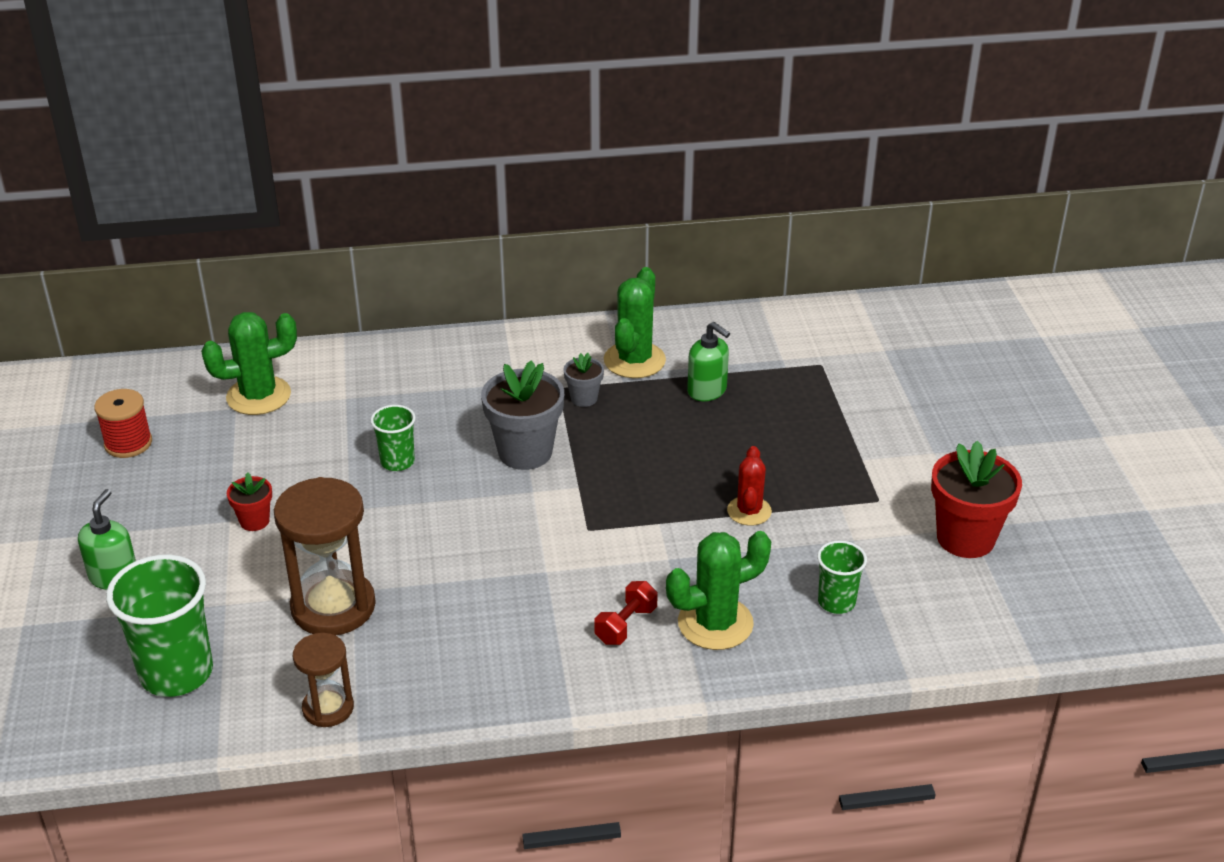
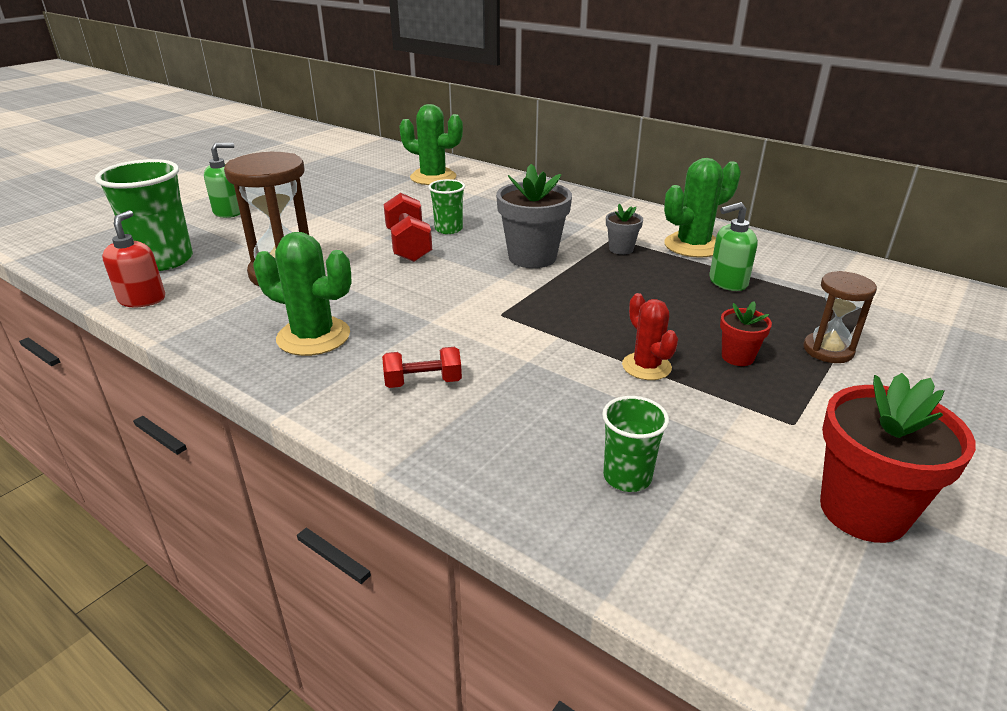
camera: 45 degrees right, 5 degrees down
red spool [94,389,152,458] -> none
red flower pot [227,472,272,531] -> red flower pot moved to [720,301,772,366]
brown hourglass [293,633,354,727] -> brown hourglass moved to [803,271,877,363]
green cactus [666,531,771,650] -> green cactus moved to [253,232,352,356]
green soap dispenser [687,322,730,401] -> green soap dispenser turned 75 degrees clockwise [709,202,758,291]
red cactus [727,446,772,526] -> red cactus turned 75 degrees counterclockwise [622,293,678,380]
none -> red soap dispenser [102,210,165,307]
none -> red dumbbell [383,193,432,262]

